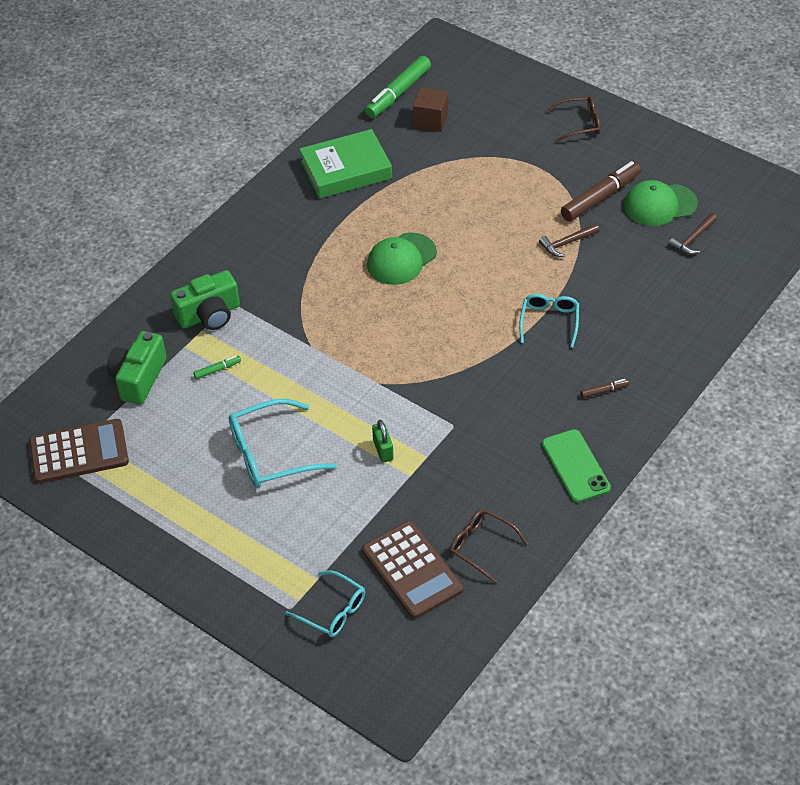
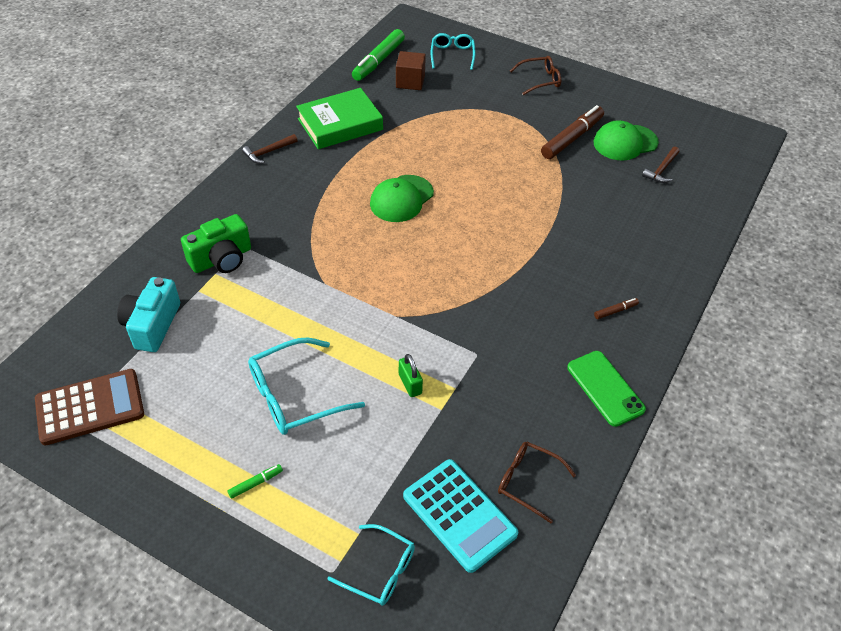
camera: 10 degrees left, 0 degrees up
green camera [107,331,167,405] -> turquoise camera [117,277,180,352]
green marker [193,356,241,379] -> green marker moved to [227,464,283,499]
brown calculator [362,521,463,619] -> turquoise calculator [403,459,518,573]
turquoise glasses [519,294,579,348] -> turquoise glasses moved to [431,33,476,70]
brown hammer [539,223,599,257] -> brown hammer moved to [242,134,298,164]

